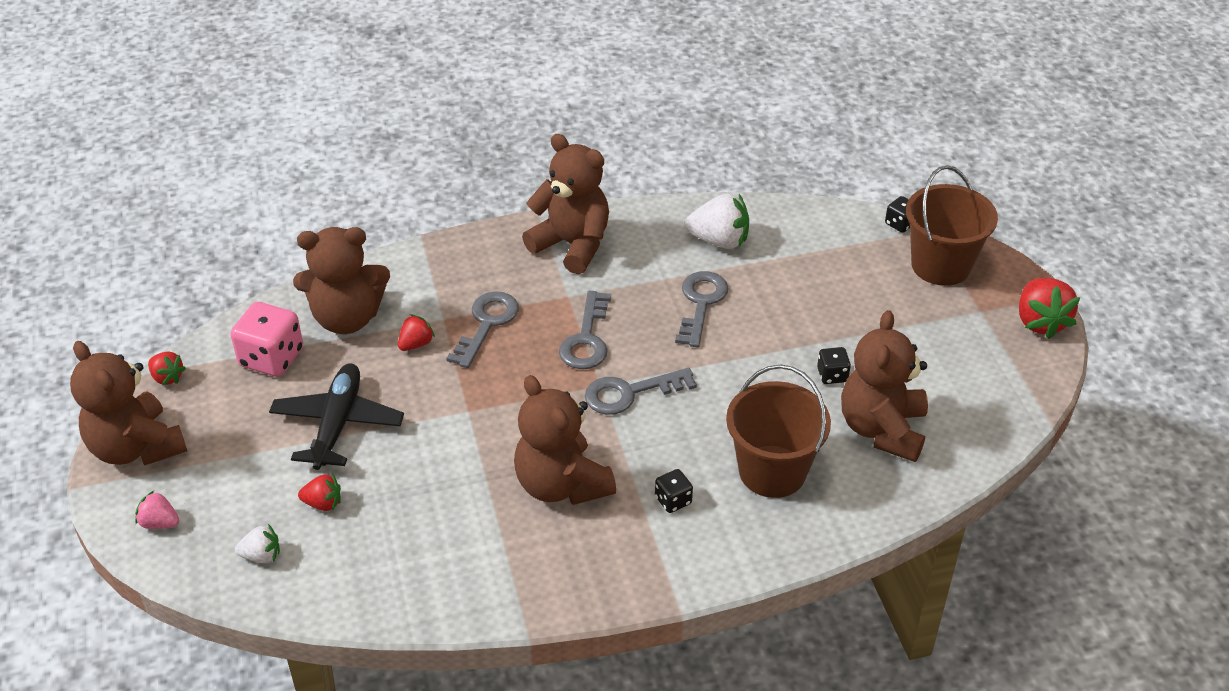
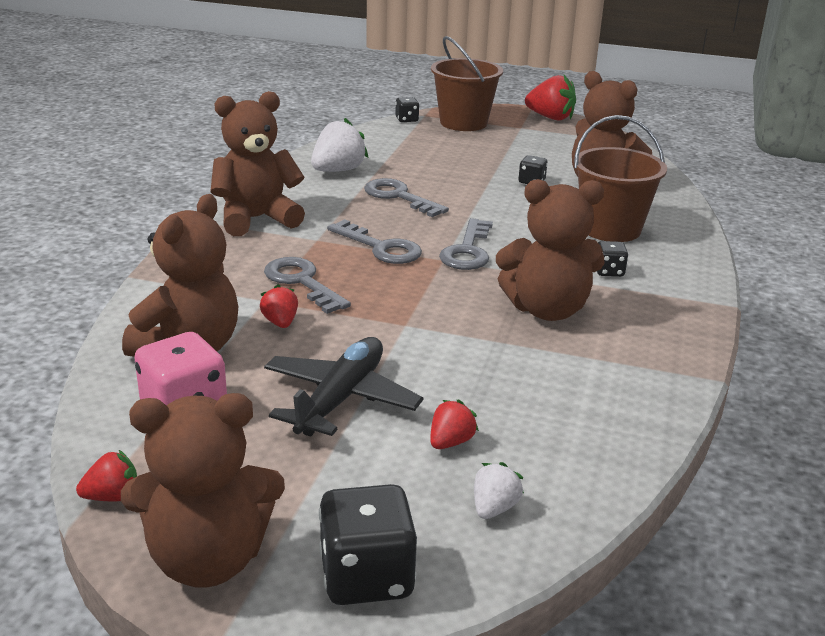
camera: 60 degrees left, 15 degrees down
pink strawberry [135,491,179,529] -> black dice [319,484,417,605]
black plane [269,364,404,470] -> black plane turned 75 degrees clockwise [264,337,423,436]

